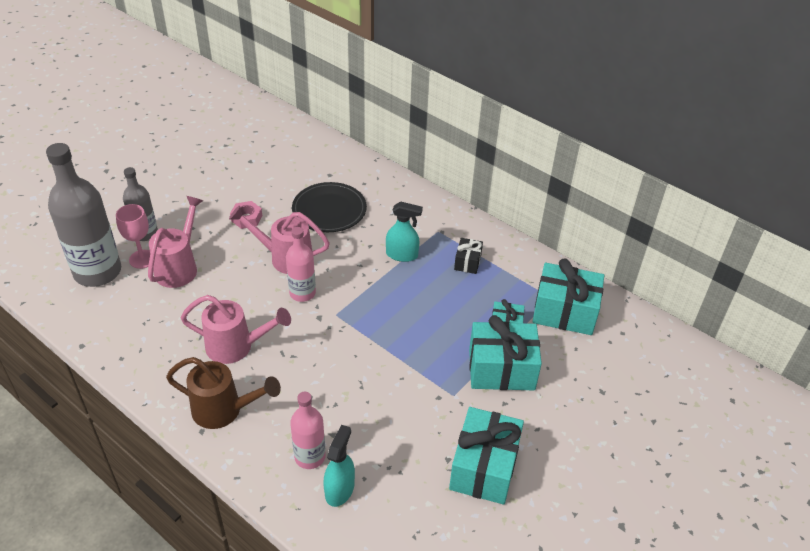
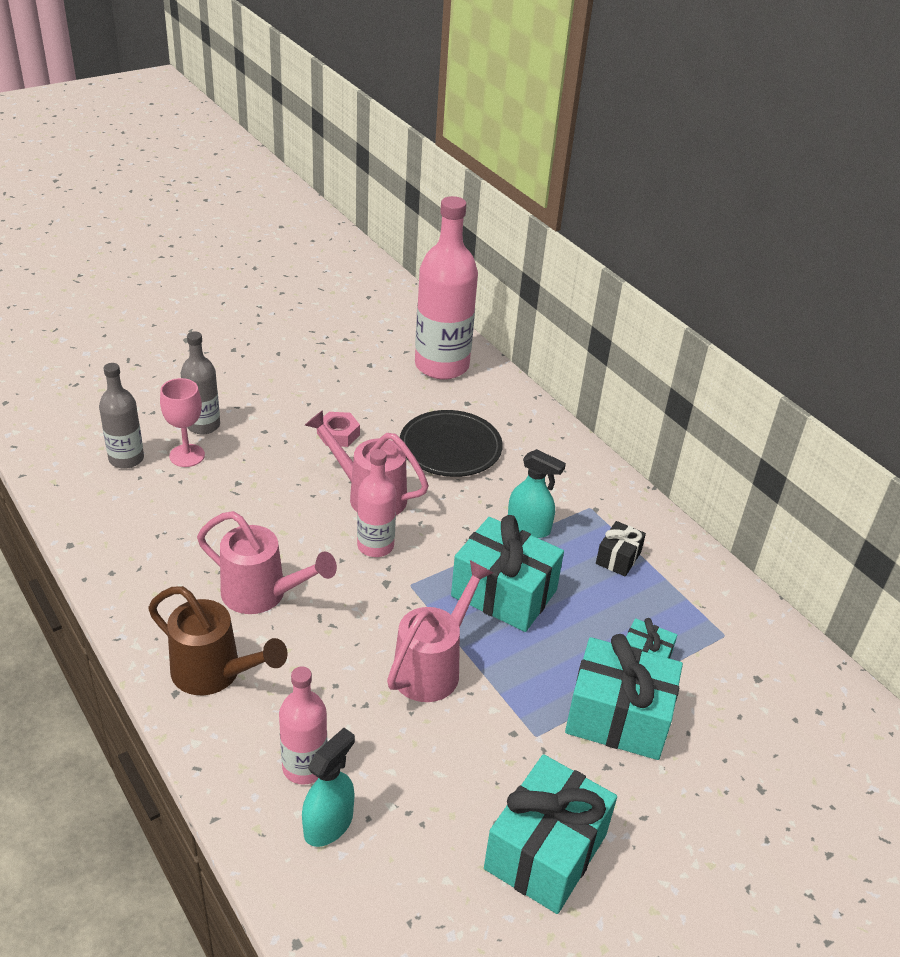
camera: 15 degrees right, 5 degrees down
grey bottle [46,143,121,287] -> grey bottle [99,363,144,469], size x0.55
pink watering can [148,196,203,288] -> pink watering can moved to [387,560,493,702]
turquoise gift [532,258,604,335] -> turquoise gift moved to [451,515,564,632]
none -> pink bottle [415,196,478,379]

